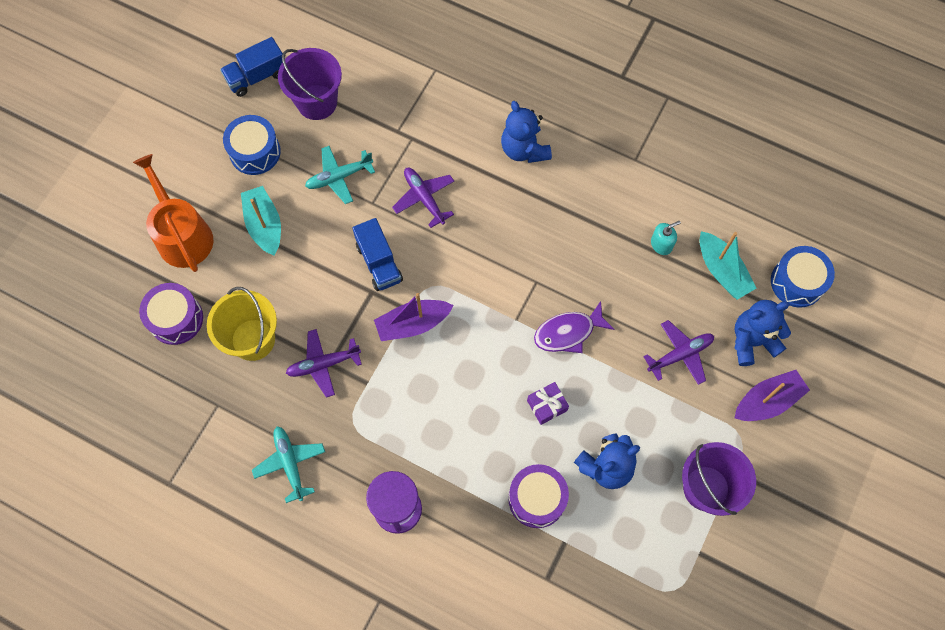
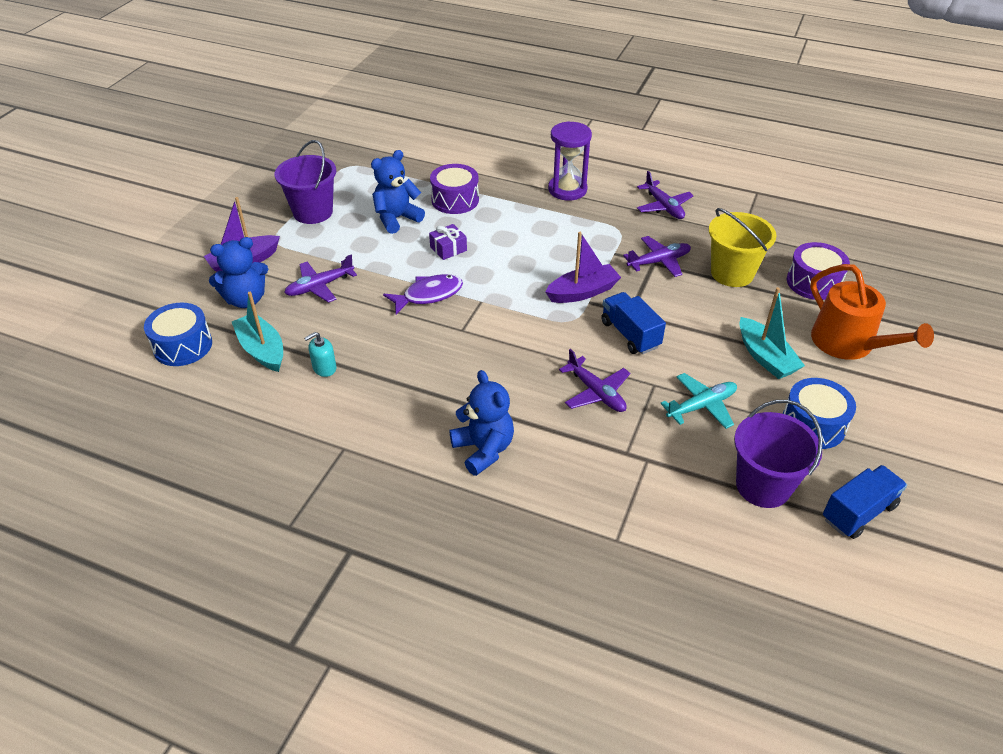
camera: 175 degrees right, 25 degrees down
turquoise plane [252,426,325,503] -> purple plane [637,171,694,219]

